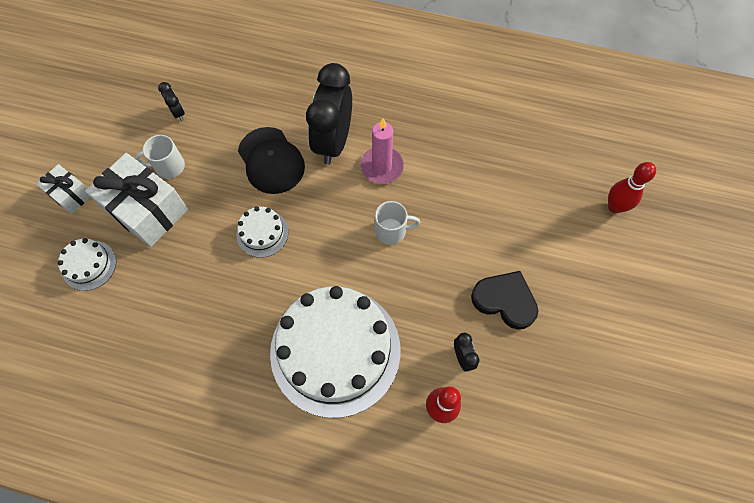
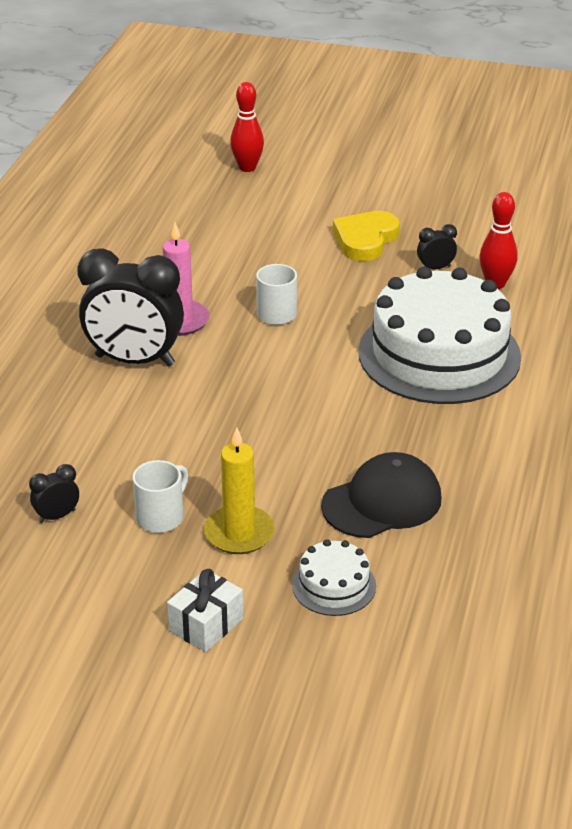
camera: 90 degrees left, 30 degrees down
white gift [85,153,188,247] -> yellow candle [204,427,275,554]
white mug [135,135,185,179] -> white mug turned 135 degrees counterclockwise [132,460,189,533]
white cake [236,206,288,258] -> none
black cap [238,127,305,194] -> black cap moved to [321,452,442,538]
black heart [471,271,538,330] -> yellow heart [333,211,400,261]

